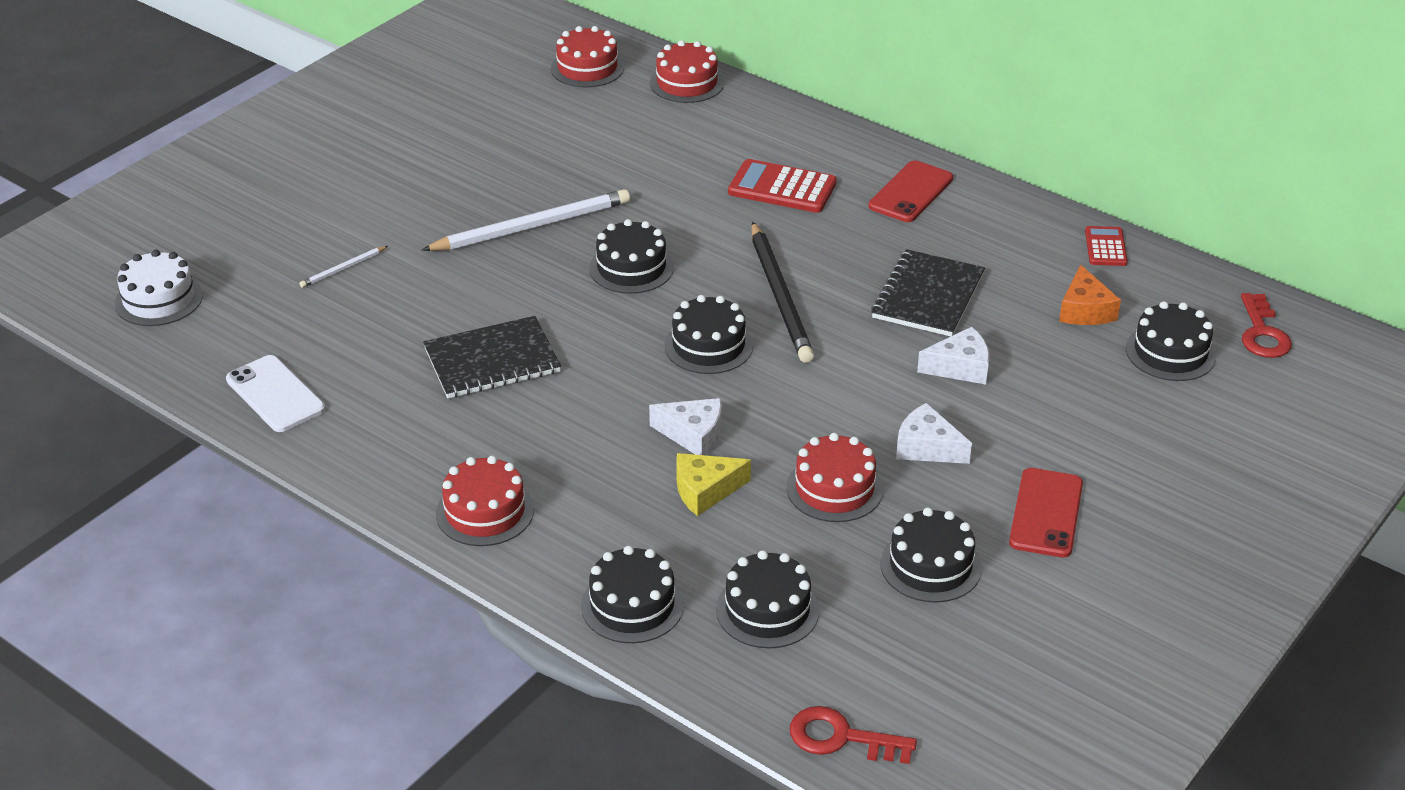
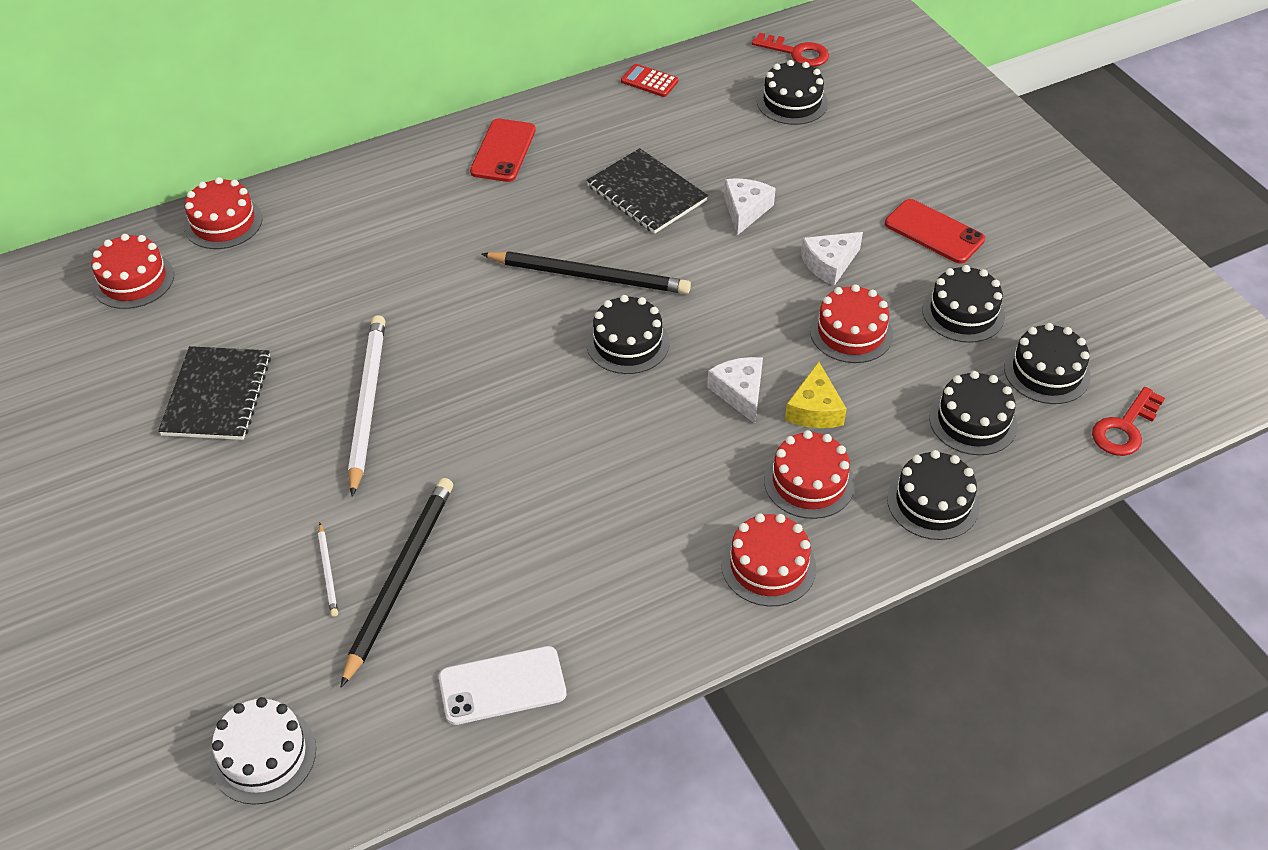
camera: 65 degrees left, 10 degrees up
black notebook [423,316,561,398] -> black notebook moved to [158,346,271,440]
black cake [589,219,674,294] -> black cake moved to [1004,323,1090,404]
white cheese [649,398,722,455] -> white cheese turned 60 degrees counterclockwise [707,357,763,424]
red calculator [728,159,837,213] -> none
red phone [868,160,953,222] -> red phone turned 45 degrees clockwise [470,119,536,182]
orange cheese [1059,264,1121,325] -> none
none -> black pencil [341,478,453,687]
none -> red cake [764,430,855,519]

